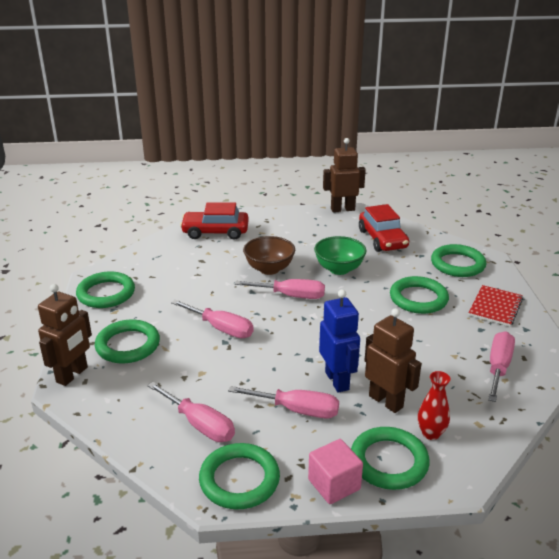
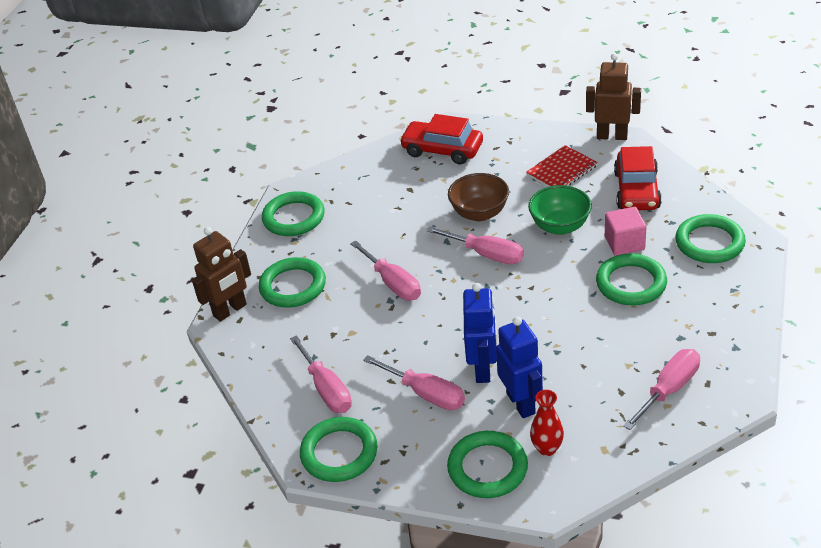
camera: 25 degrees right, 10 degrees up
pink cube [308,439,363,504] -> pink cube moved to [605,207,647,256]
brown robot [364,308,421,413] -> blue robot [496,316,543,418]
red notebook [468,285,523,327] -> red notebook moved to [526,145,598,187]

